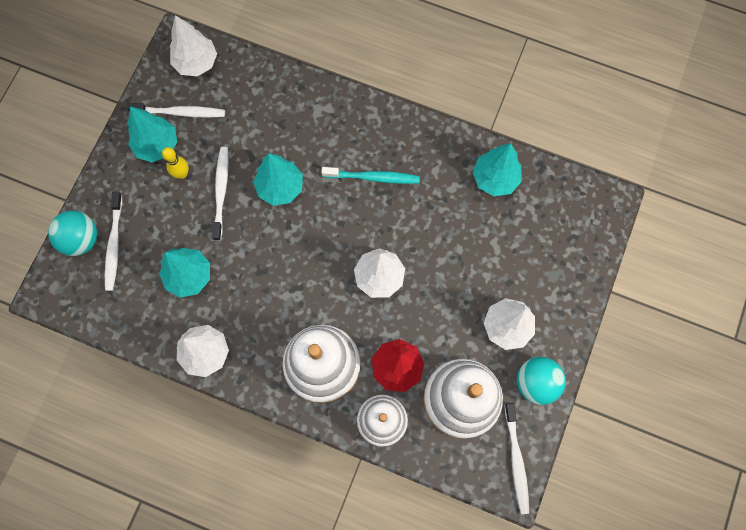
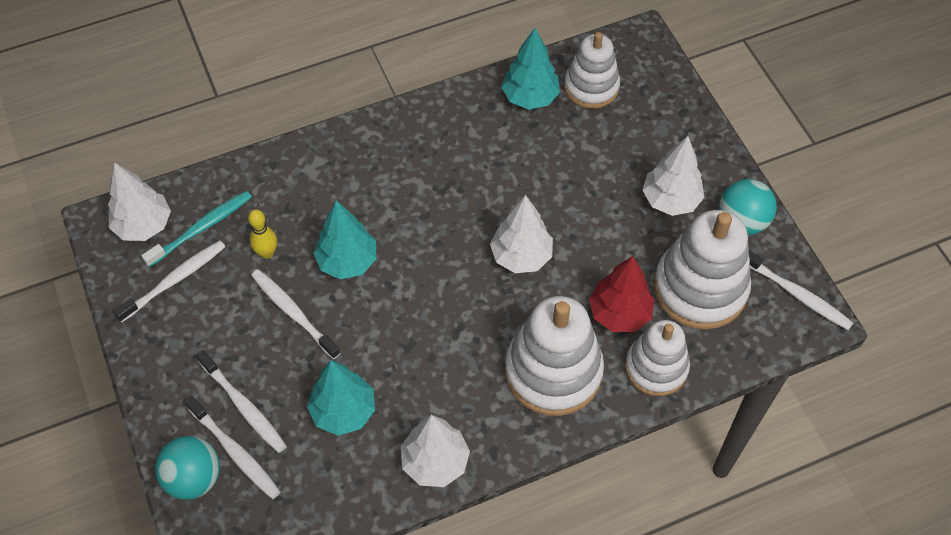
camera: 45 degrees left, 15 degrees down
turquoise tree [128,107,177,162] -> none
yellow bowling pin [162,147,189,179] -> yellow bowling pin moved to [248,209,277,259]
turquoise toothbrush [321,167,420,184] -> turquoise toothbrush moved to [141,191,252,267]
none -> white toothbrush [196,350,287,453]
none -> white stacking toy [564,32,620,109]

